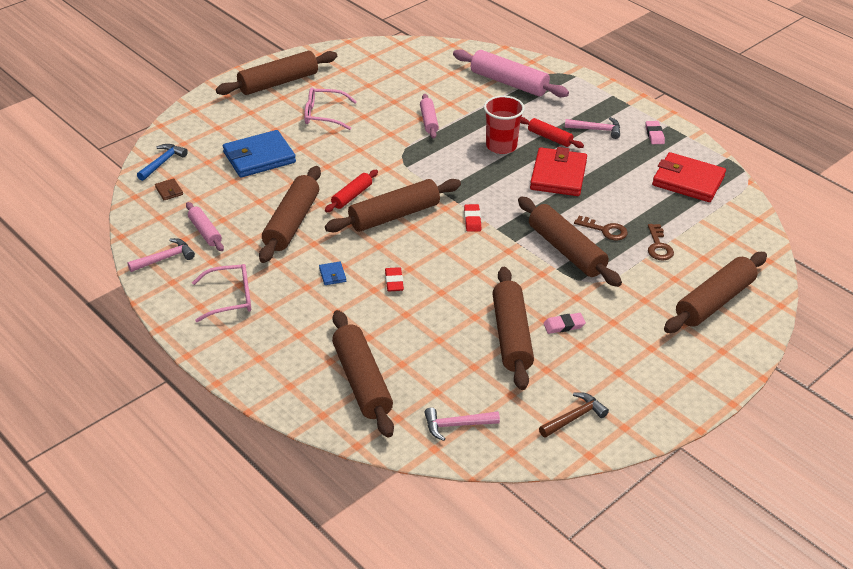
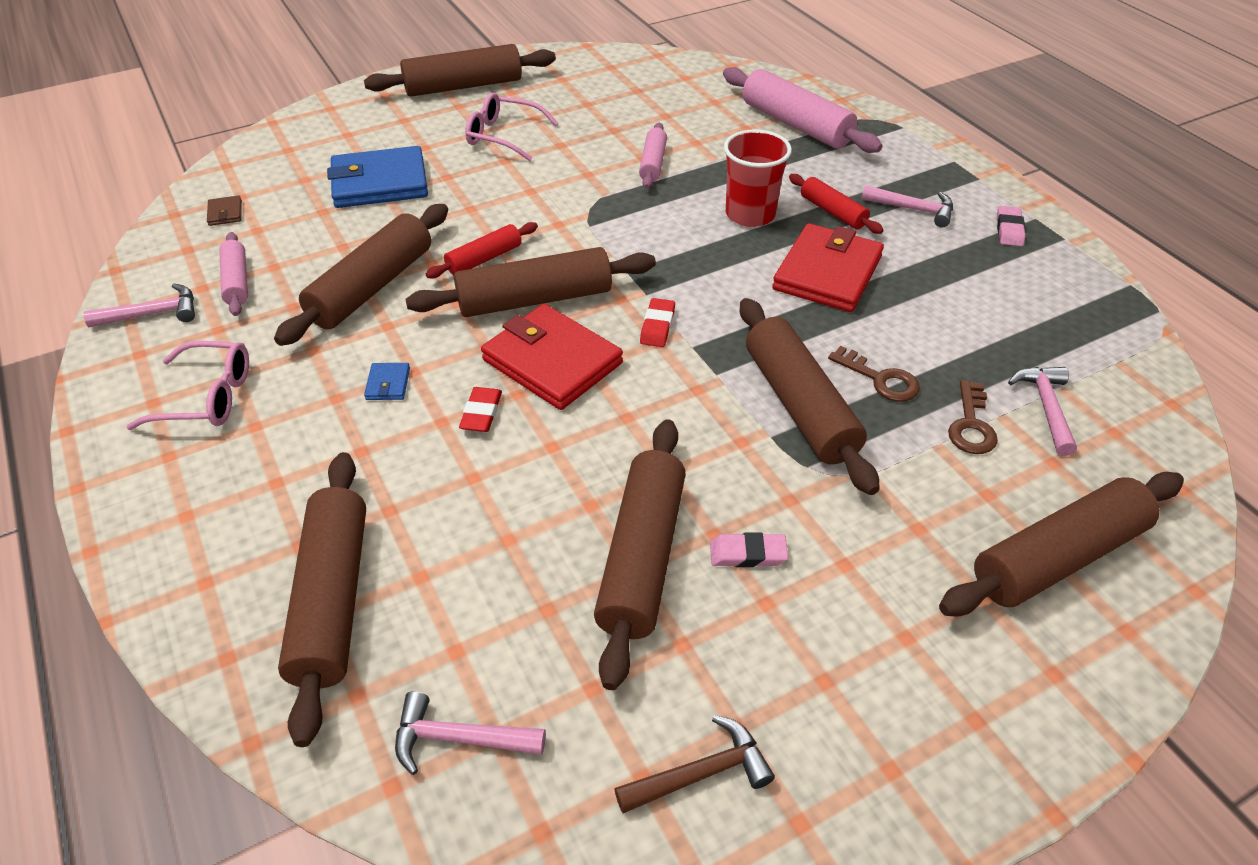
camera: 15 degrees right, 5 degrees up
blue hammer [137,144,188,181] -> none
red wallet [652,152,726,202] -> red wallet moved to [481,304,623,410]
none -> pink hammer [1008,367,1077,456]

